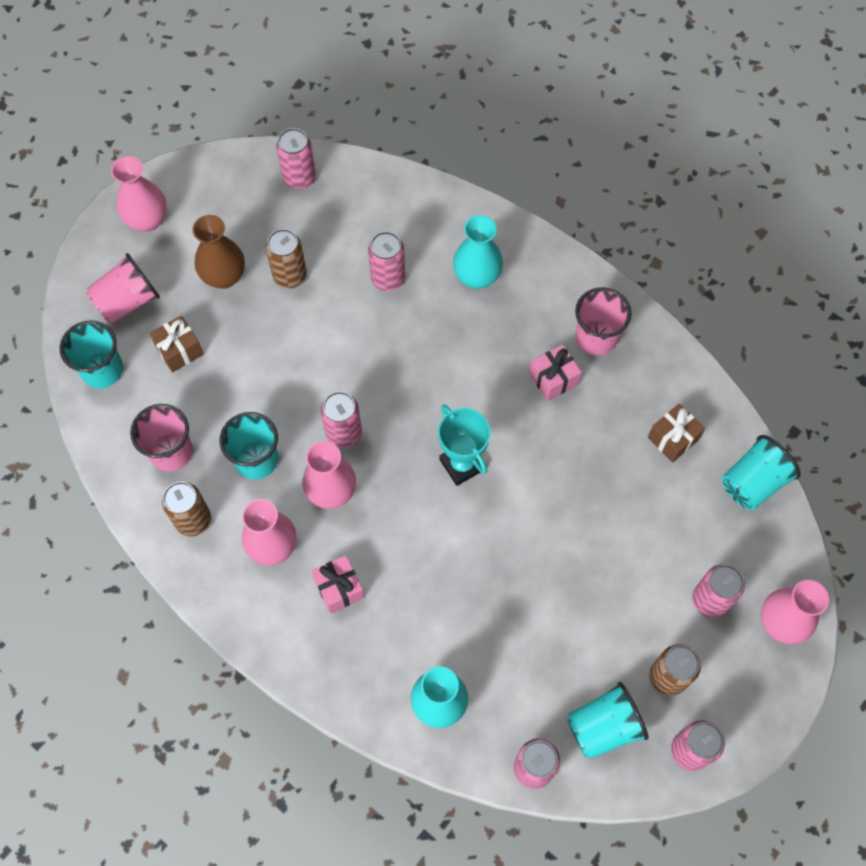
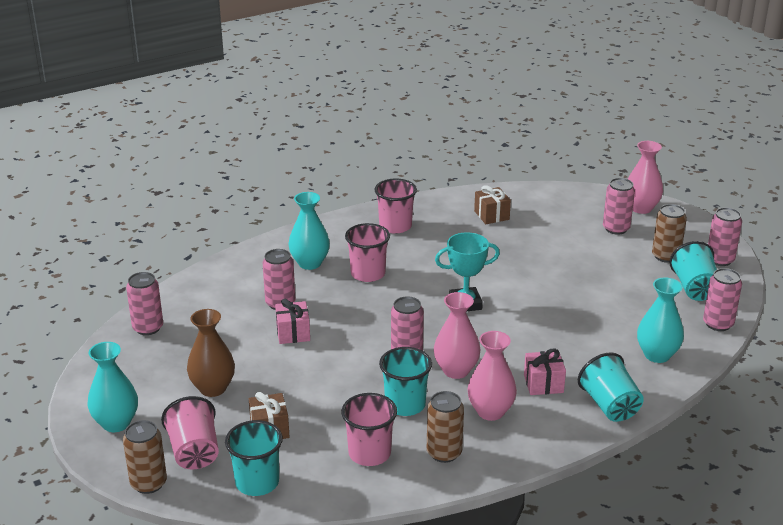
camera: 70 degrees left, 35 degrees down
pink vase [111,156,167,232] -> turquoise vase [88,342,138,432]
brown can [265,229,307,288] -> brown can moved to [123,420,167,494]
pink gift [529,344,582,401] -> pink gift moved to [275,299,310,344]
turquoise cup [722,435,801,510] -> turquoise cup moved to [578,352,644,422]
none -> pink cup [345,223,390,282]

